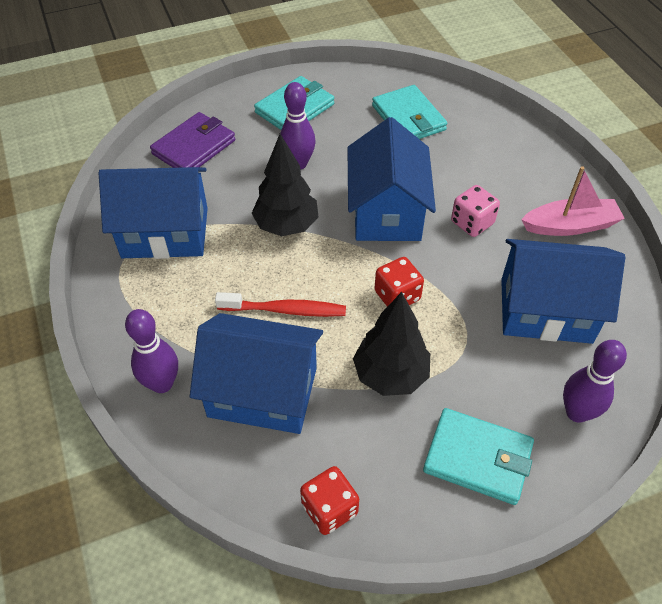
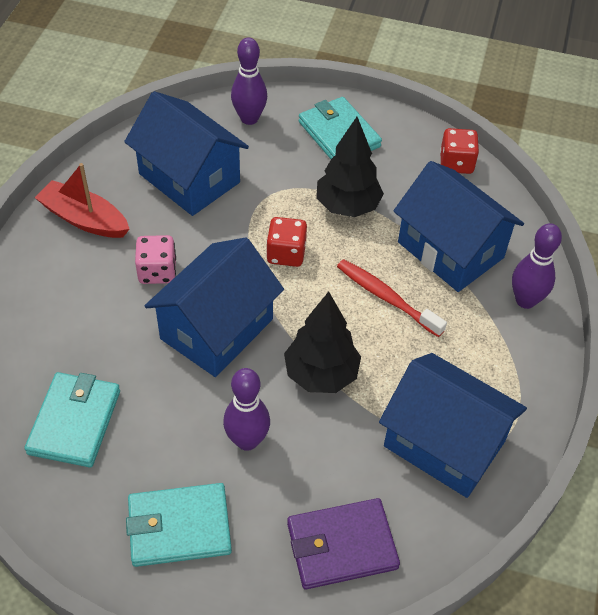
camera: 145 degrees left, 0 degrees up
pink boat [521,166,625,236] -> red boat [34,163,129,238]

